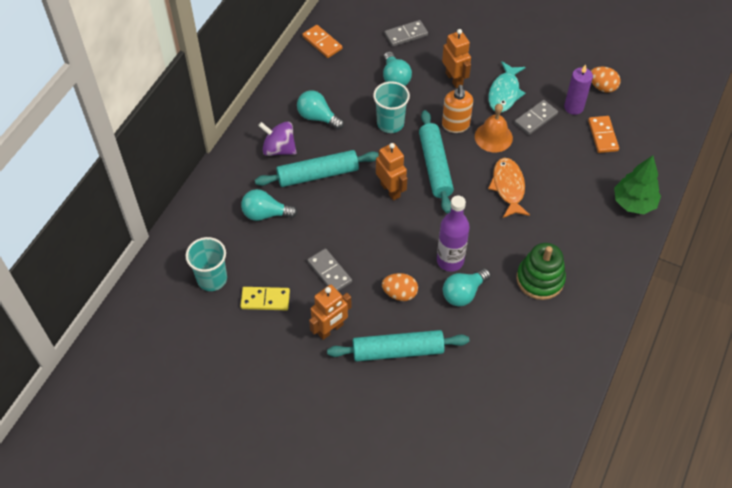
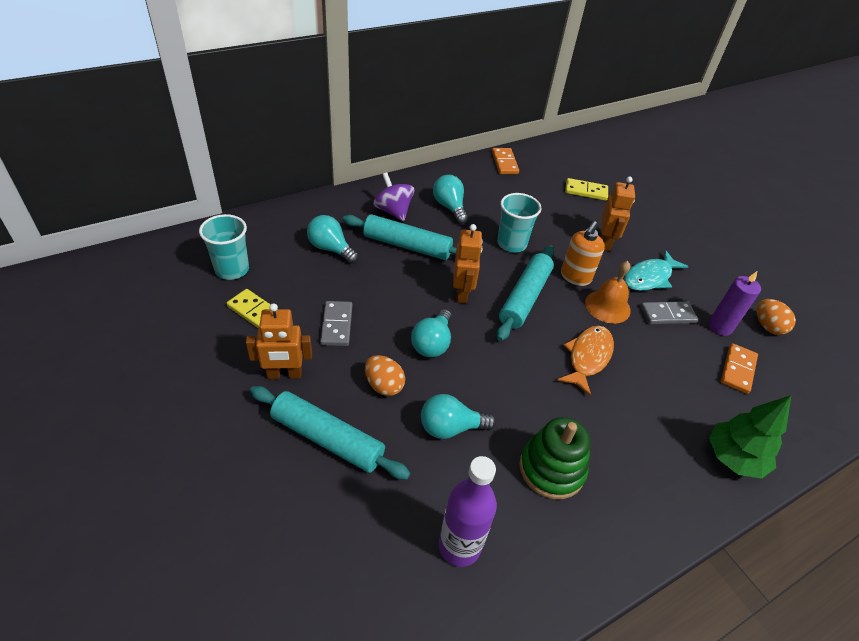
camera: 30 degrees right, 10 degrees down
turquoise light bulb [383,52,412,86] -> turquoise light bulb moved to [411,309,452,358]
grey domino [385,20,428,47] -> yellow domino [565,178,608,201]
purple bottle [437,196,470,272] -> purple bottle moved to [439,456,497,567]

